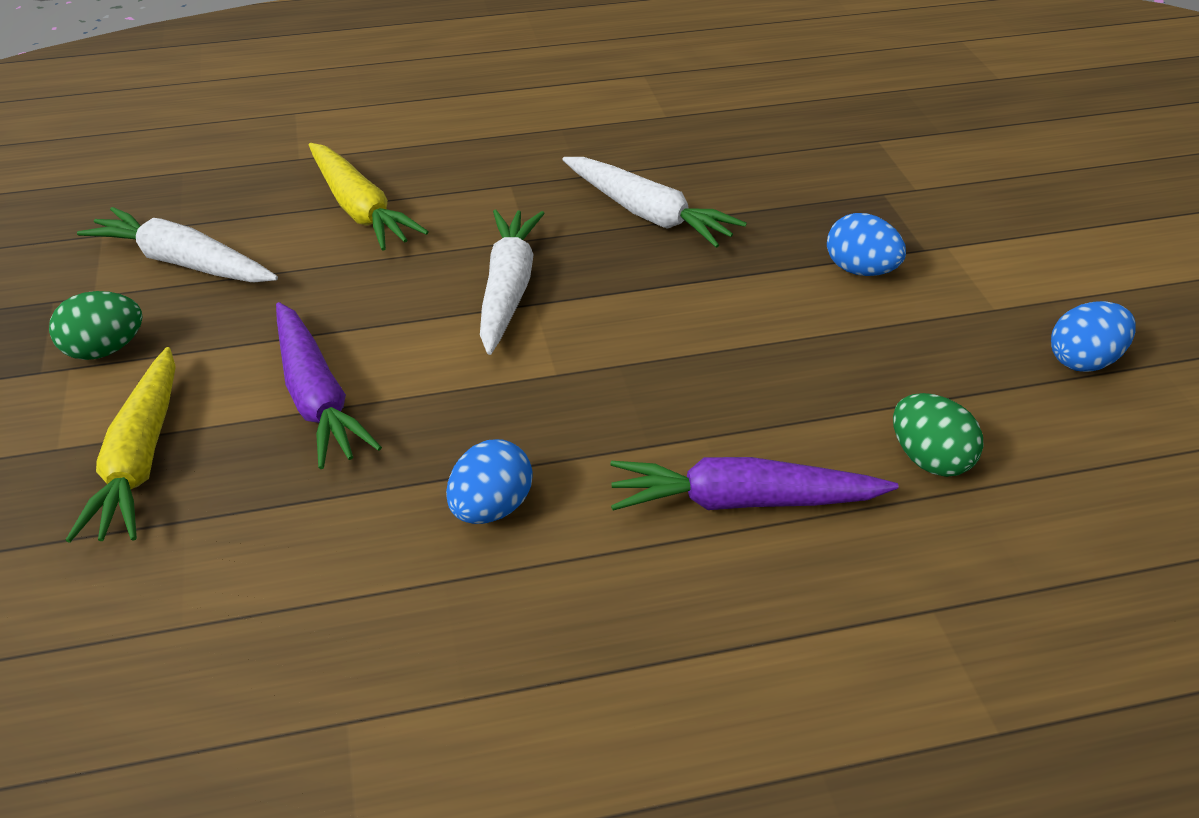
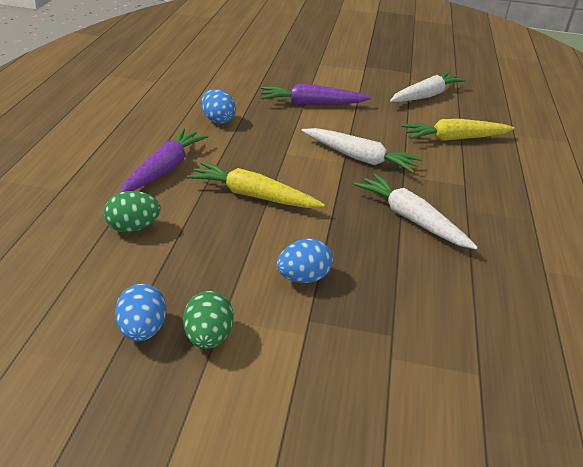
camera: 110 degrees right, 5 degrees down
green egg [49,291,143,360] -> green egg moved to [183,291,234,349]
yellow carrot [66,347,176,543] -> yellow carrot moved to [187,162,325,208]
white carrot [562,157,747,248] -> white carrot turned 75 degrees clockwise [354,173,478,249]

